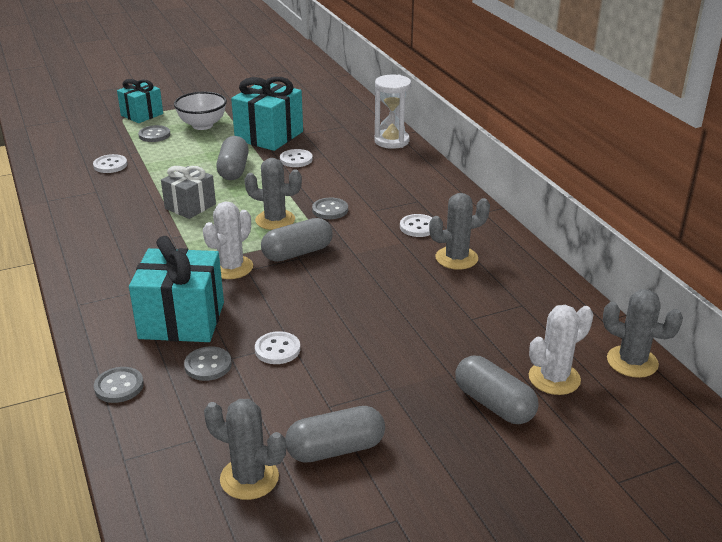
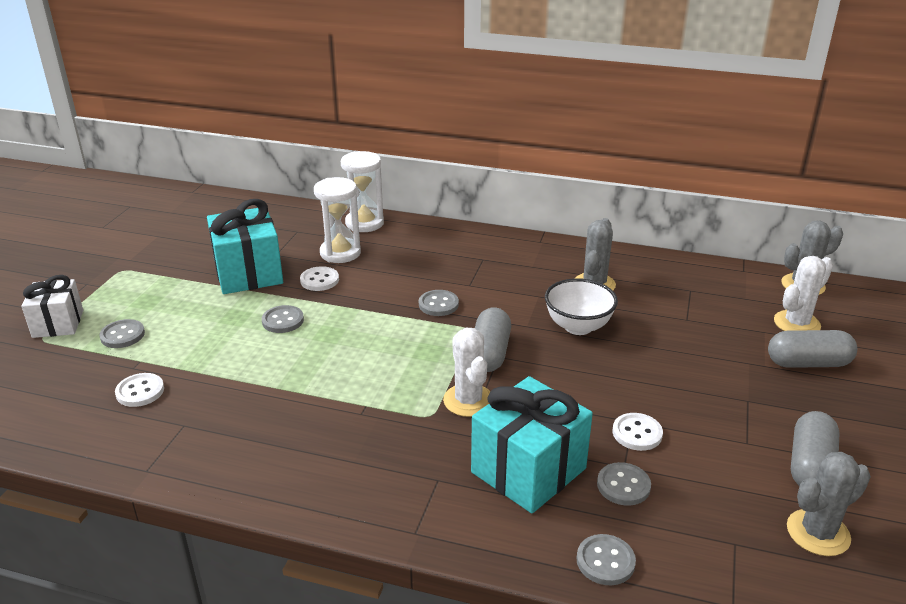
camera: 50 degrees left, 0 degrees up
turquoise gift [117,79,163,123] -> white gift [21,275,83,338]
grey gift [161,166,216,219] -> none
white bowl [174,92,227,130] -> white bowl moved to [545,278,618,335]
grey capsule [216,136,249,180] -> grey button [262,305,304,333]
grey cactus [244,158,302,230] -> none
white button [400,214,432,237] -> none
white cactus [529,305,593,395] -> white cactus turned 45 degrees clockwise [774,256,833,331]
none -> white hourglass [314,177,361,263]

